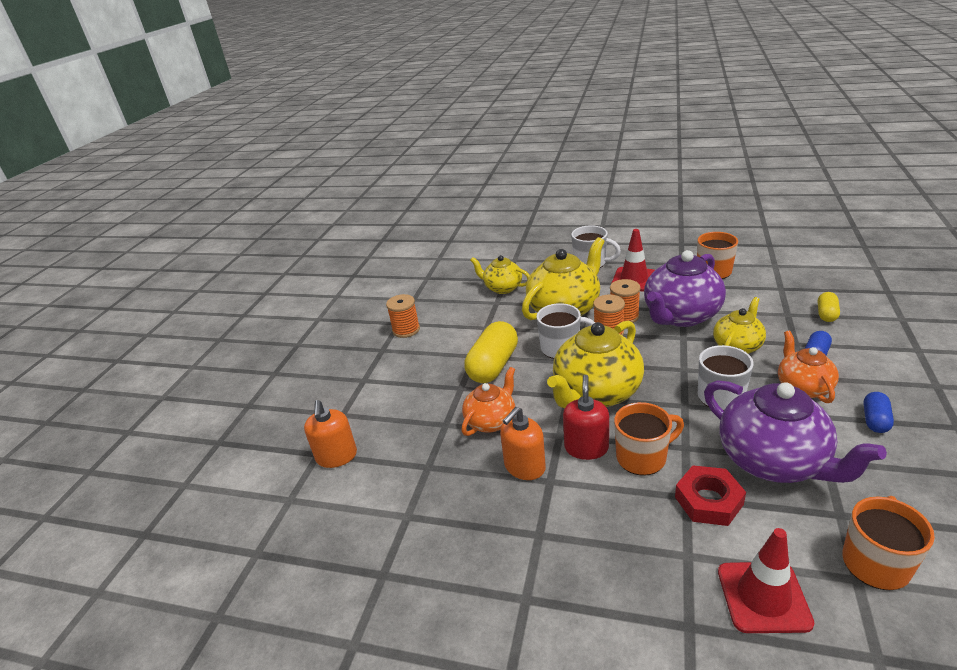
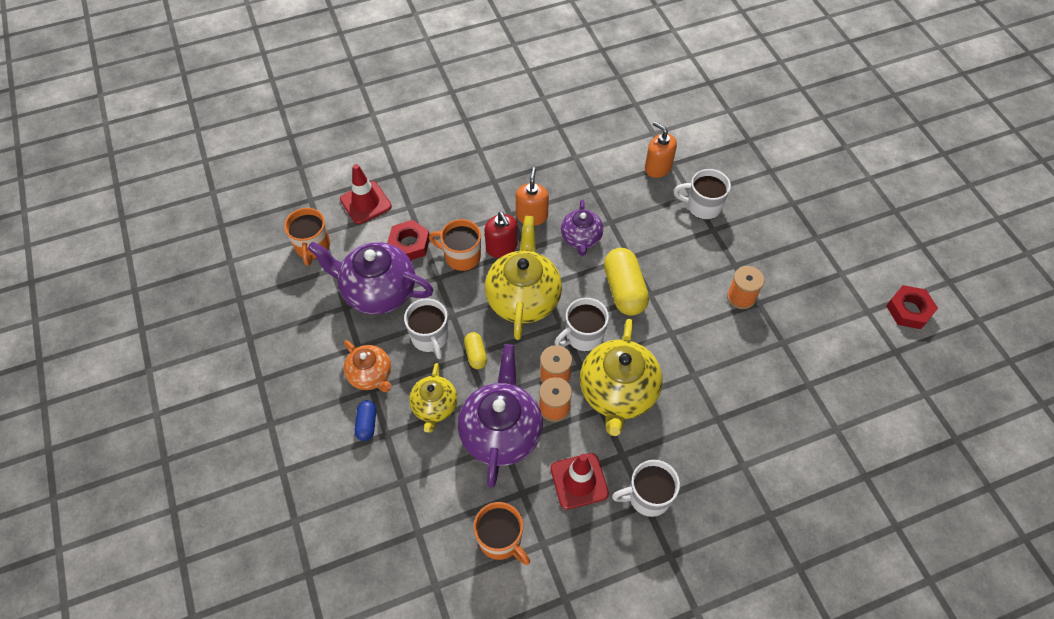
camera: 140 degrees right, 25 degrees up
orange teapot [461,367,515,436] -> purple teapot [561,199,603,256]
yellow teapot [470,255,530,294] -> none
orange mug [614,402,684,476] -> orange mug turned 75 degrees clockwise [429,219,481,271]
yellow capsule [818,292,840,322] -> yellow capsule moved to [464,332,487,369]
blue capsule [863,392,894,433] -> none
none -> white mug [674,169,731,220]
none -> red nut [886,285,938,329]

